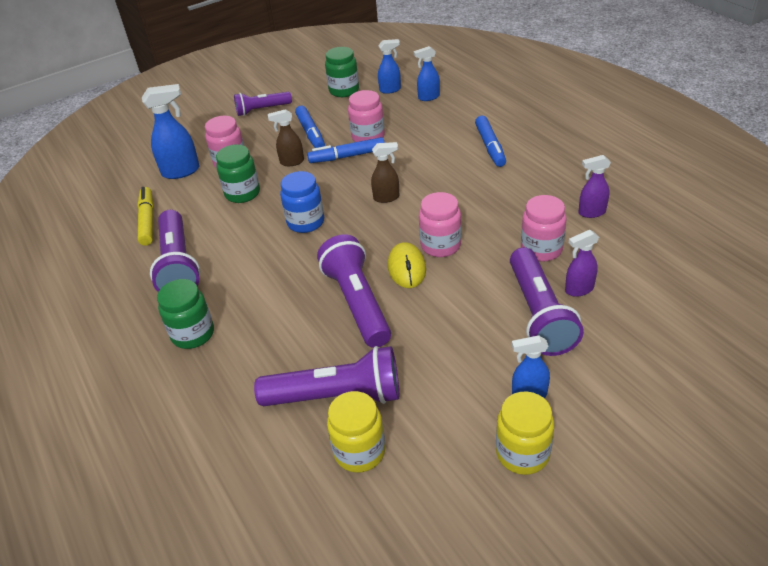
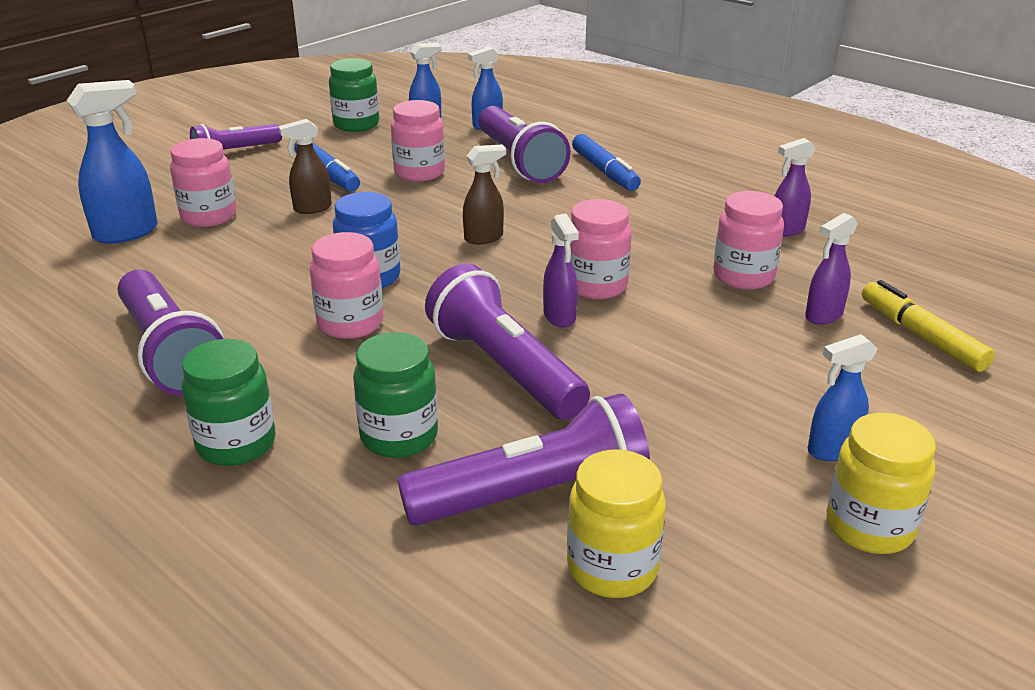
camera: 20 degrees left, 10 degrees down
yellow marker [137,187,154,246] -> yellow marker moved to [862,280,995,372]
green jar [216,145,260,203] -> green jar moved to [353,332,438,458]
blue marker [307,137,385,163] -> none
yellow mouse [388,242,426,288] -> purple spray bottle [543,214,579,328]
purple flashlight [510,247,584,356] -> purple flashlight moved to [479,106,571,183]
none -> pink jar [310,232,383,339]

